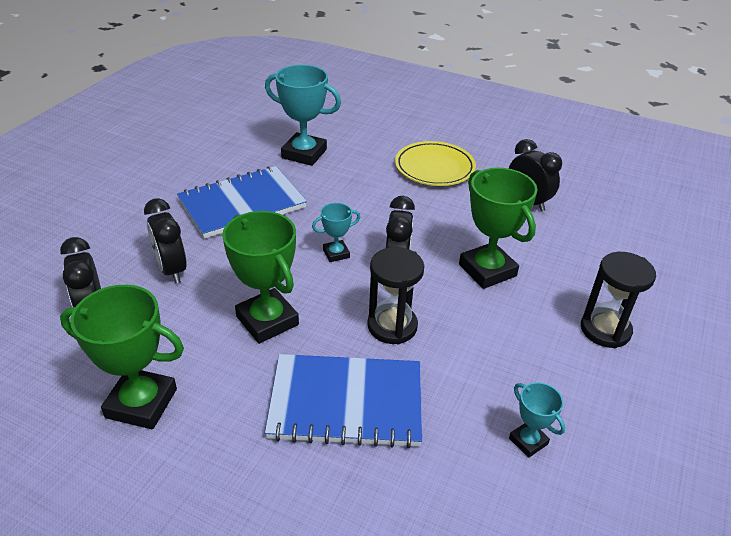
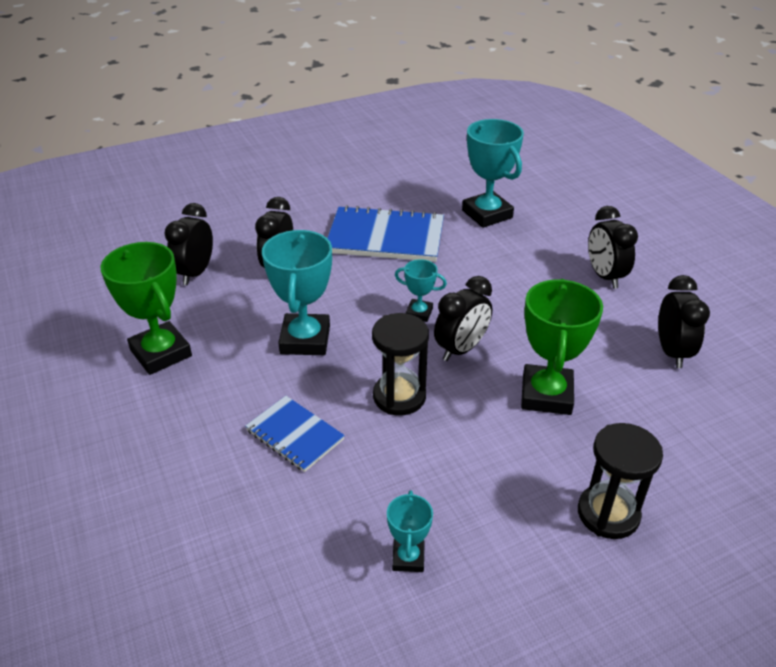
camera: 40 degrees right, 0 degrees up
green trophy [222,211,299,344] -> turquoise trophy [262,230,332,355]
blue notebook [265,354,422,448] -> blue notebook [245,396,345,472], size x0.57
yellow plate [395,141,476,186] -> black clock [588,206,638,289]

